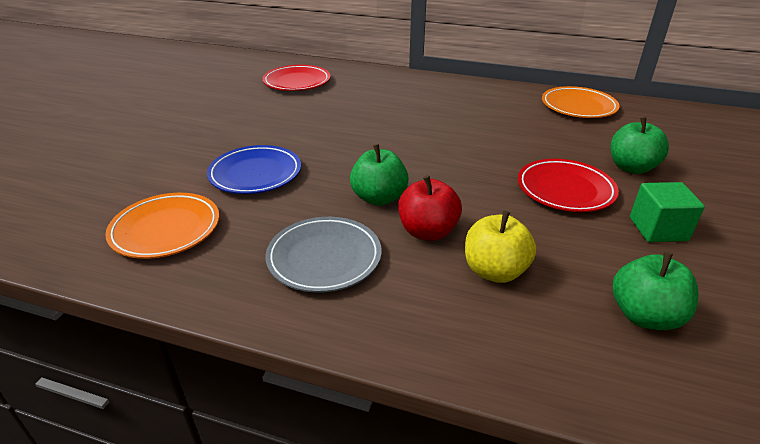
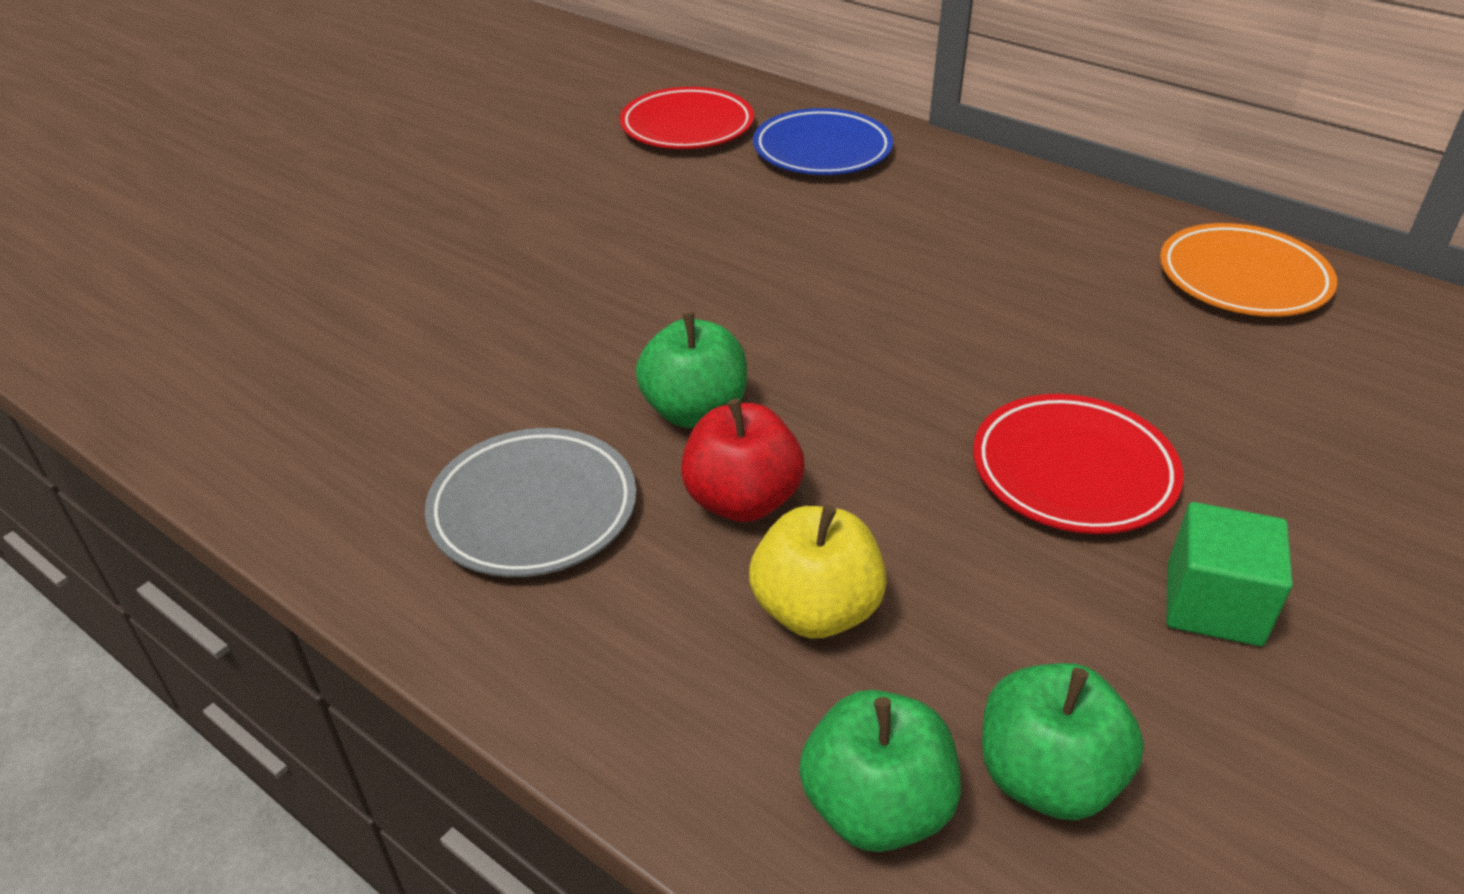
camera: 20 degrees right, 5 degrees up
orange plate [105,193,219,259] -> none
blue plate [207,145,301,194] -> blue plate moved to [753,108,893,175]
green apple [611,117,669,174] -> green apple moved to [799,690,961,852]

